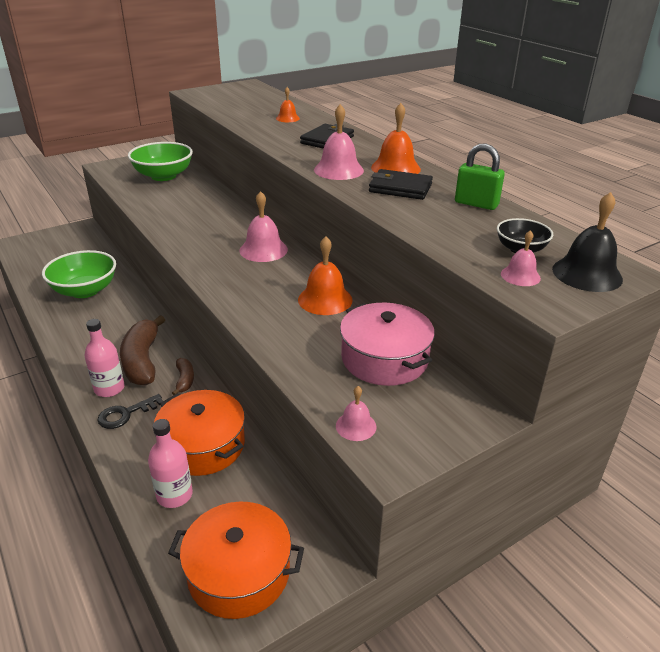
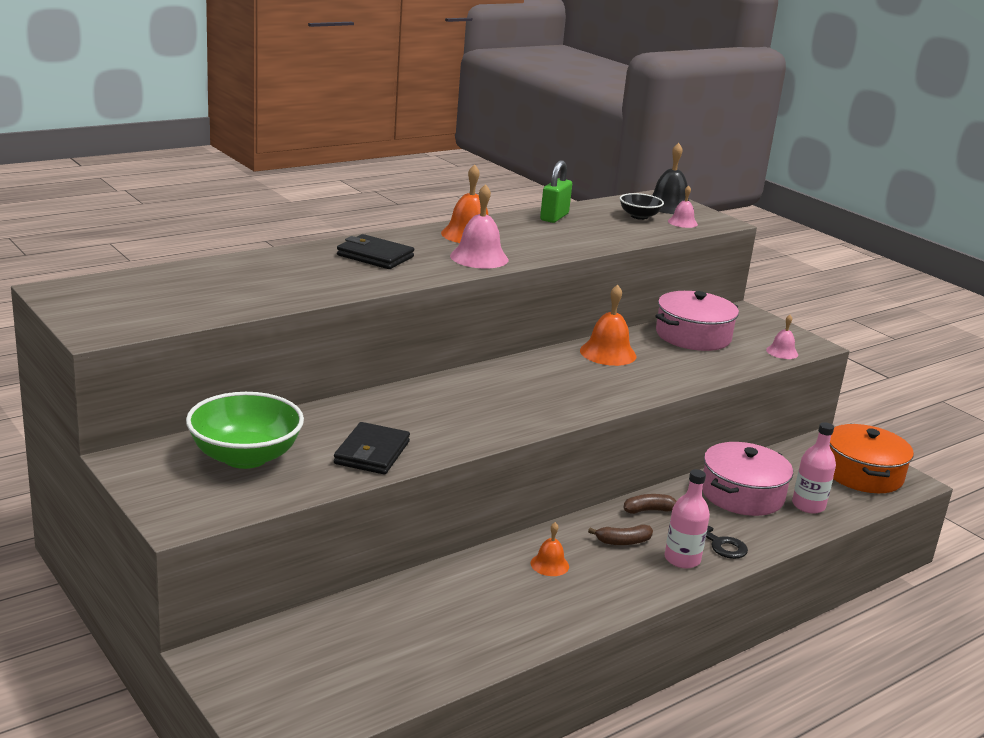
camera: 95 degrees left, 10 degrees down
green bowl [42,250,116,298] -> none
brown banana [120,315,165,386] -> brown banana [588,524,653,545], size x0.49
orange pot [154,390,245,476] -> pink pot [702,442,793,516]
pink bell [239,191,288,262] -> none
orange bell [276,87,300,122] -> orange bell moved to [531,522,569,576]
black wallet [369,169,433,200] -> black wallet moved to [334,422,410,474]

